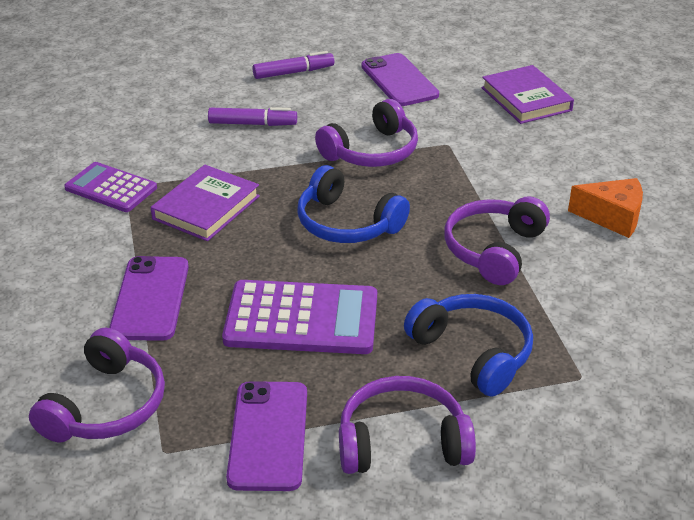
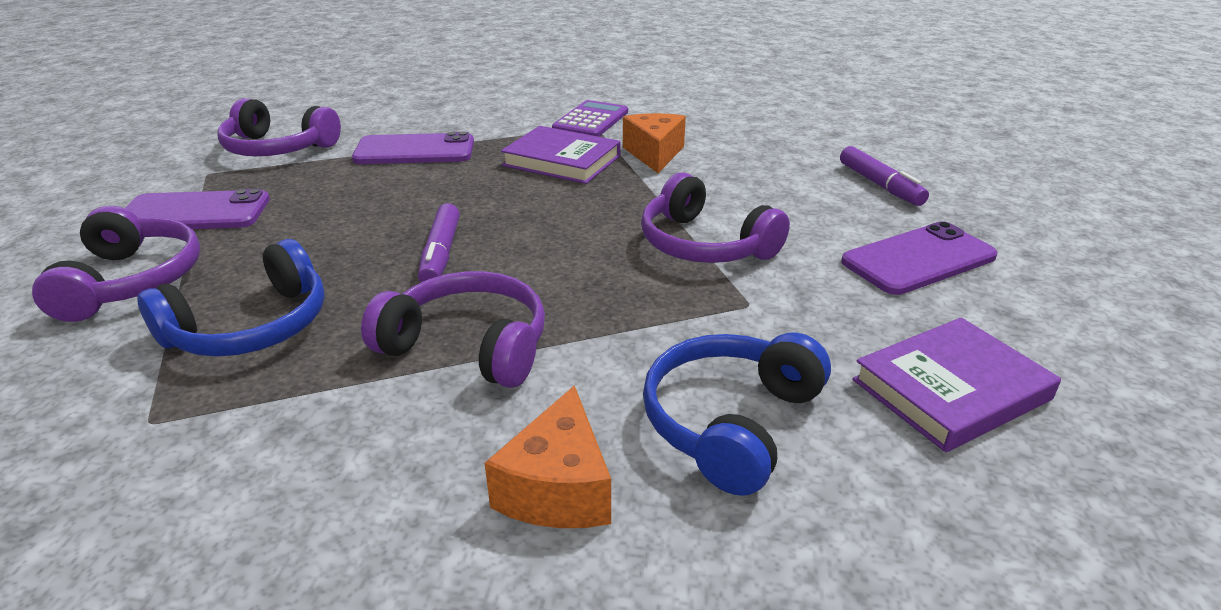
camera: 85 degrees right, 5 degrees down
purple marker [208,107,297,126] -> purple marker moved to [418,203,460,282]
purple calculator [222,280,377,354] -> none
blue headphones [297,165,410,243] -> blue headphones moved to [643,332,831,496]
none -> orange cheese [623,113,686,173]

